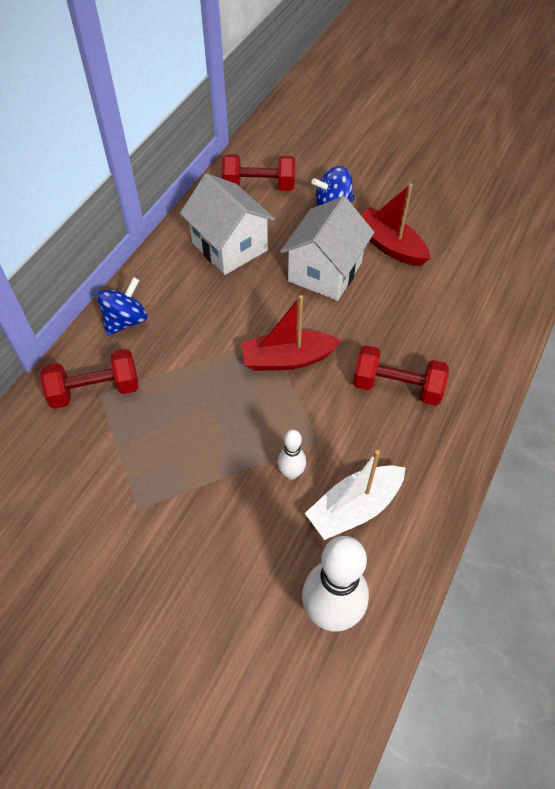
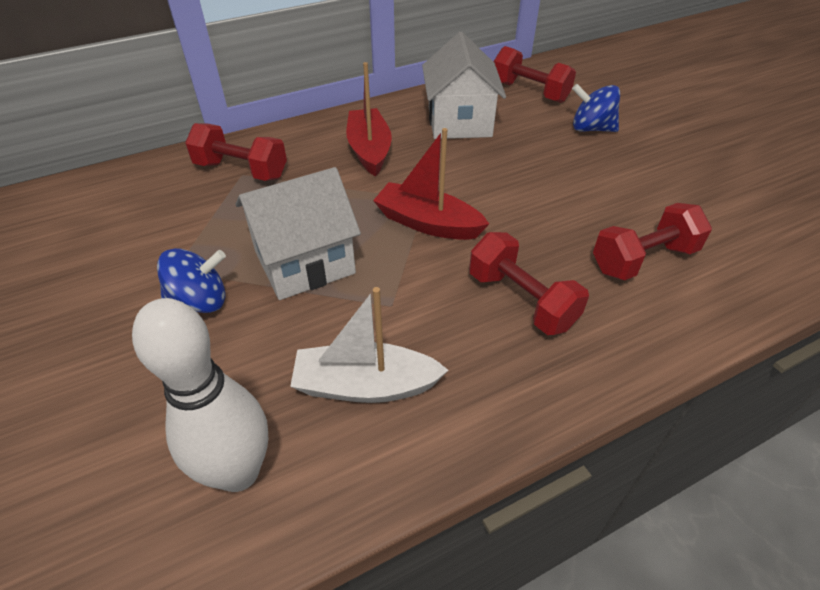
camera: 35 degrees right, 10 degrees down
blue spinning top [97,277,147,336] -> blue spinning top moved to [157,248,226,313]
white bowling pin [277,430,306,480] -> none
white house [280,196,374,301] -> white house moved to [235,167,361,300]
red boat [360,183,431,266] -> red boat moved to [346,62,392,177]
none -> red dumbbell [593,203,712,280]

